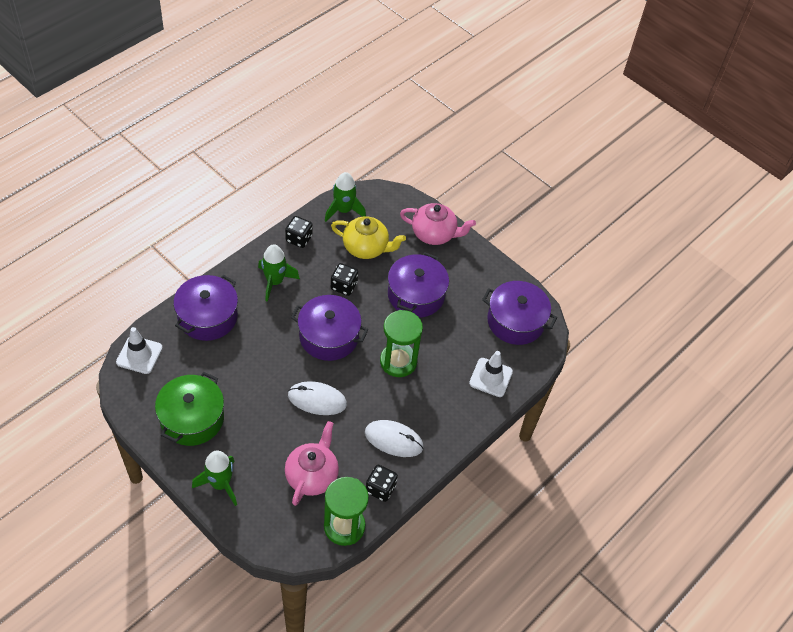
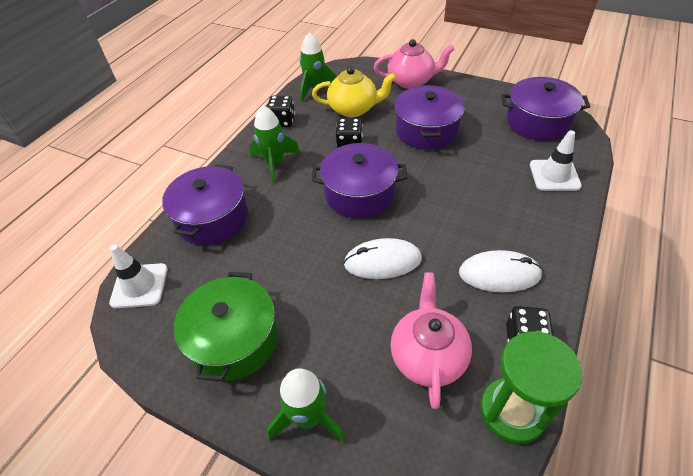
camera: 10 degrees left, 5 degrees down
green hourglass [380,310,423,377] -> none

